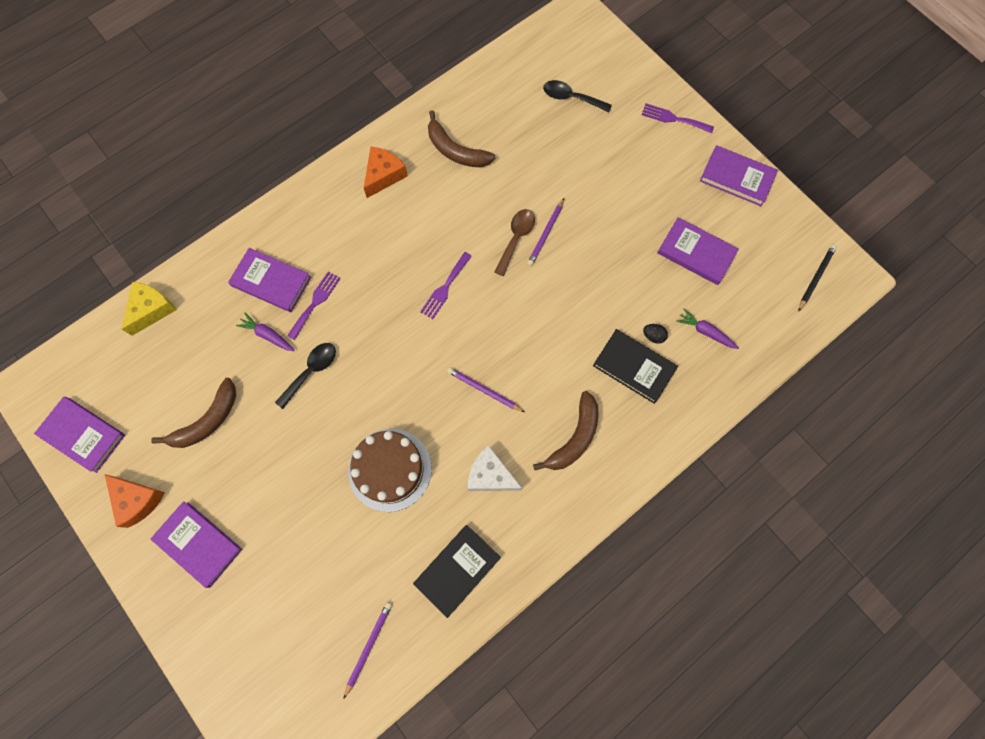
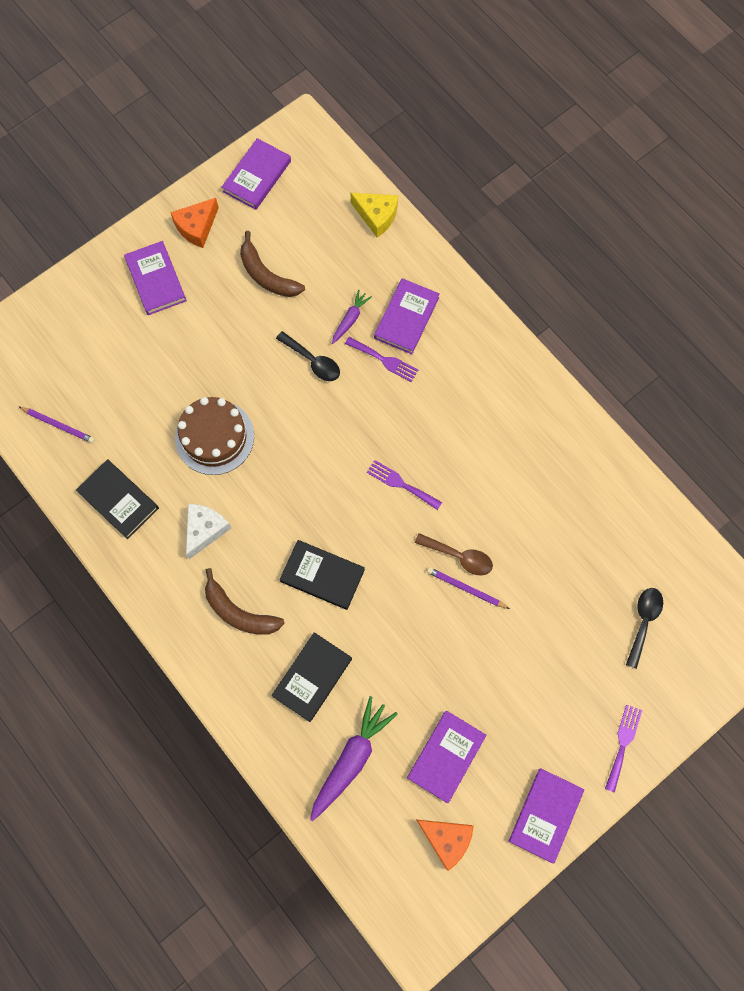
camera: 90 degrees right, 0 degrees up
purple book [151,501,242,588] -> purple book turned 60 degrees counterclockwise [124,241,187,315]
orange cheese [364,147,408,198] -> orange cheese moved to [417,820,474,871]
brown banana [428,110,495,167] -> none
purple pencil [447,367,525,412] -> none
black egg [643,324,668,344] -> none
purple carrot [676,309,739,349] -> purple carrot [310,696,398,821], size x1.83
black pencil [798,244,837,312] -> none
none -> black book [280,540,365,610]

